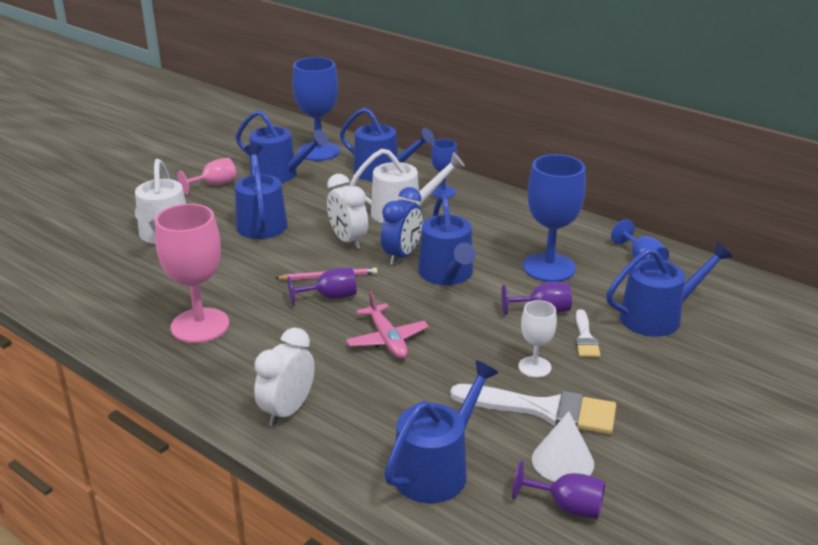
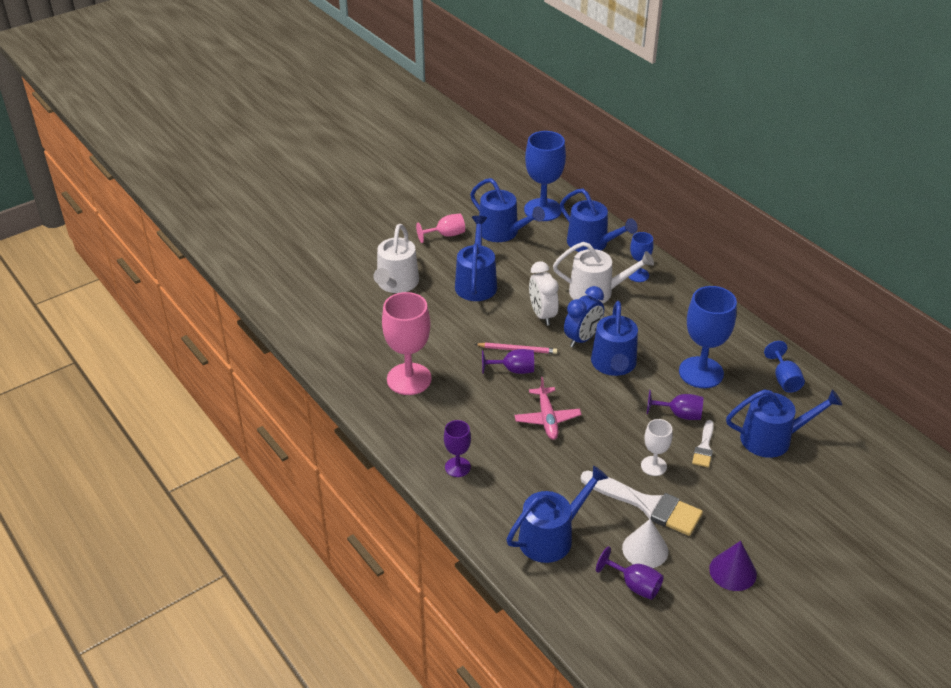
camera: 15 degrees right, 10 degrees up
white clock [254,328,315,426] -> purple goblet [444,420,471,477]
none -> purple cone [709,541,757,591]

